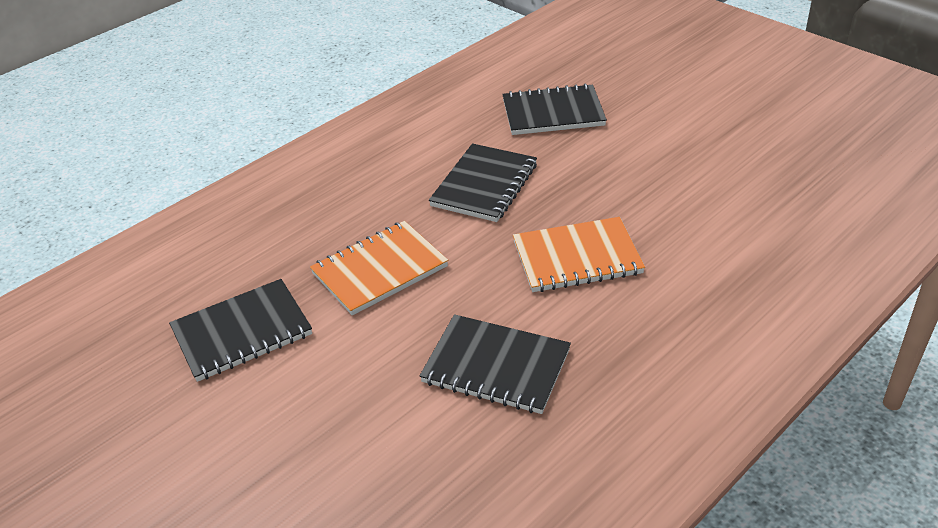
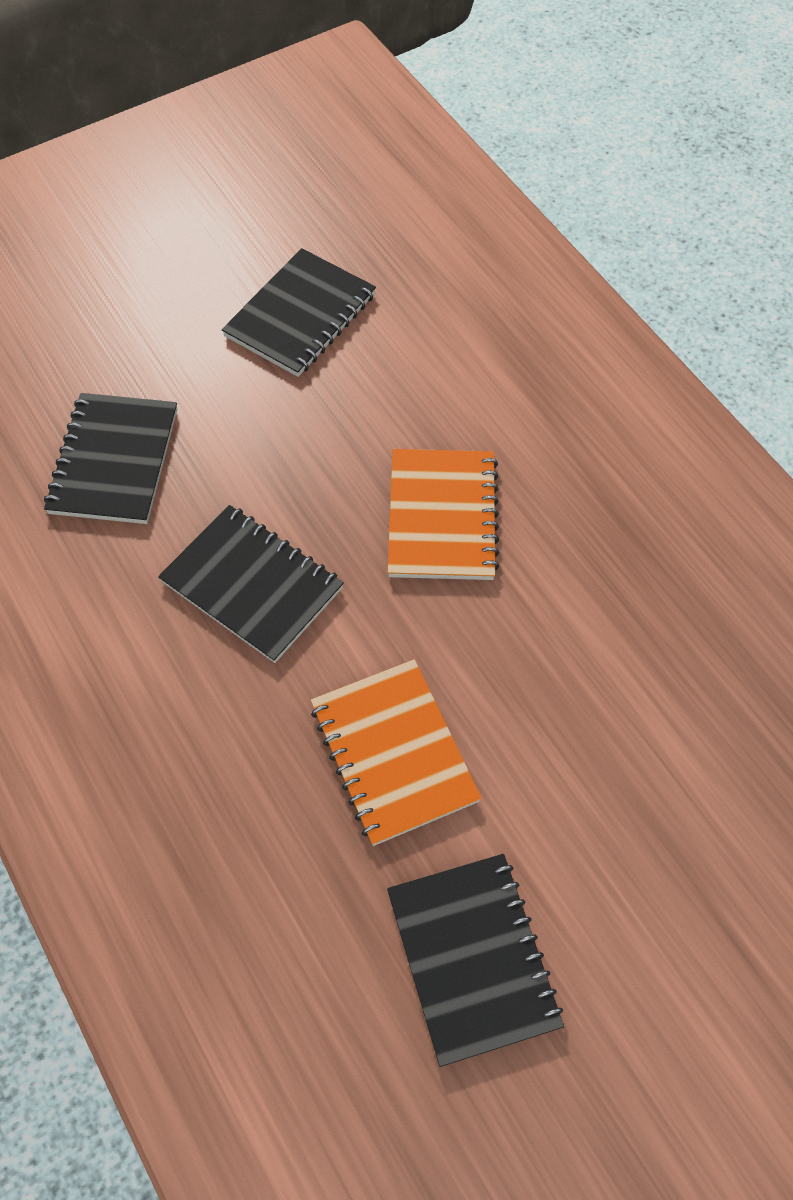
camera: 80 degrees left, 20 degrees up
black notebook [420,314,571,414] -> black notebook moved to [222,248,376,377]

